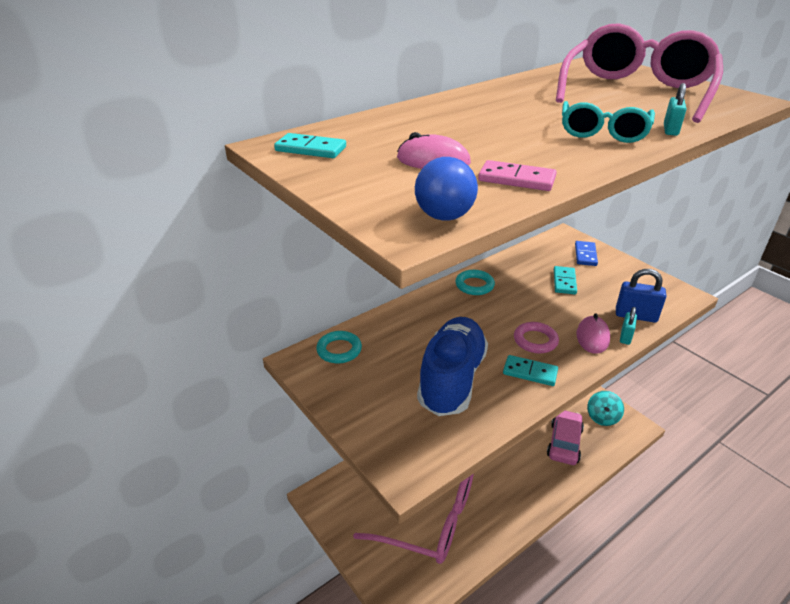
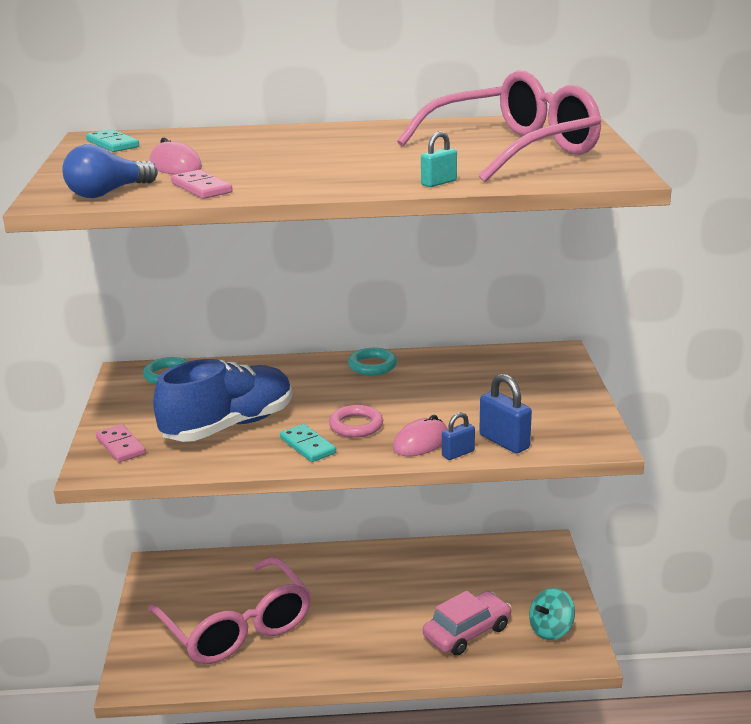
camera: 35 degrees right, 10 degrees down
turquoise domino [554,266,577,294] -> none
turquoise glasses [562,101,655,143] -> none
blue domino [575,241,598,266] -> none
turquoise padlock [620,307,637,345] -> blue padlock [442,412,475,460]
none -> pink domino [96,424,146,462]

